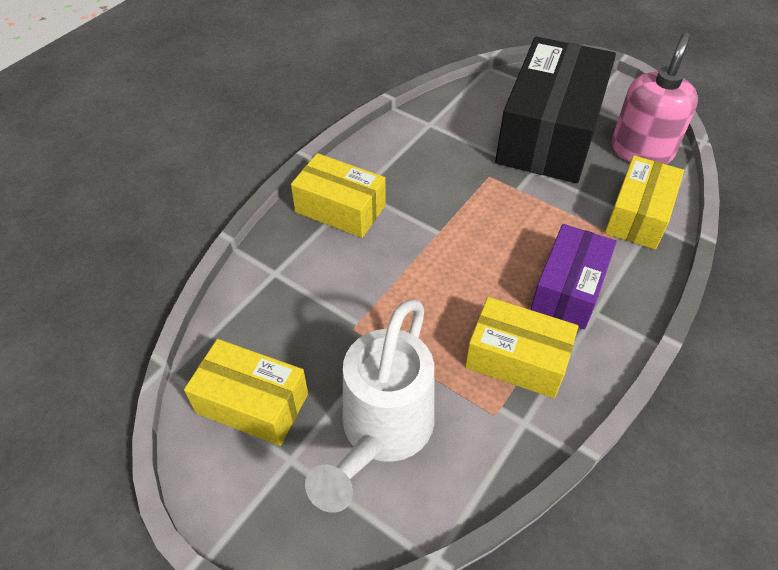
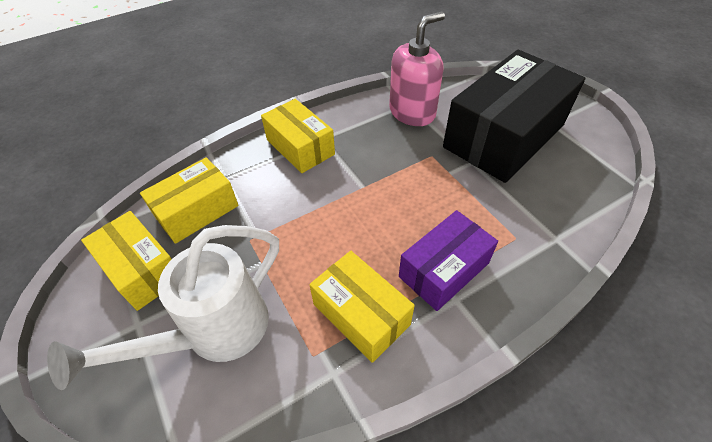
camera: 25 degrees right, 0 degrees up
yellow box [605,155,684,250] -> yellow box moved to [140,157,239,244]
pink soap dispenser [611,33,698,165] -> pink soap dispenser moved to [389,12,445,126]

